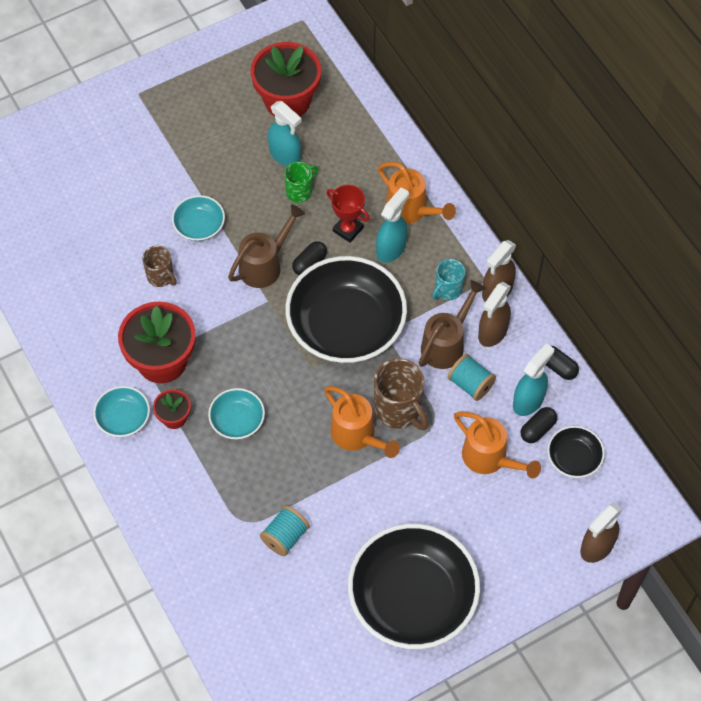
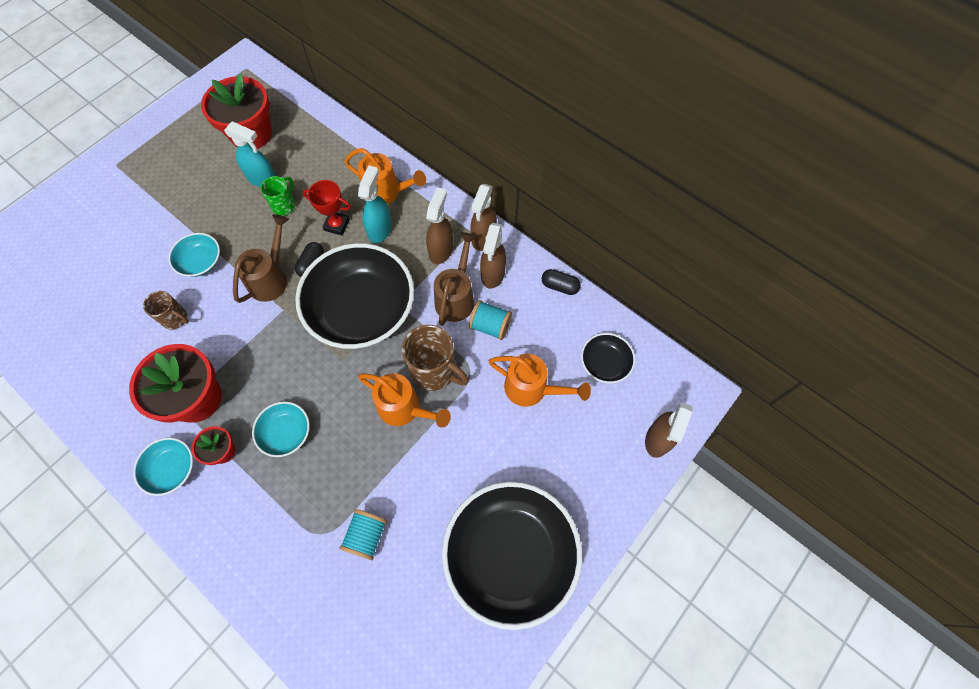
camera: 20 degrees left, 5 degrees up
turquoise mug [432,259,465,300] -> brown spray bottle [426,187,453,264]
turquoise spray bottle [513,343,554,416] -> none
black capsule [521,407,557,443] -> none

